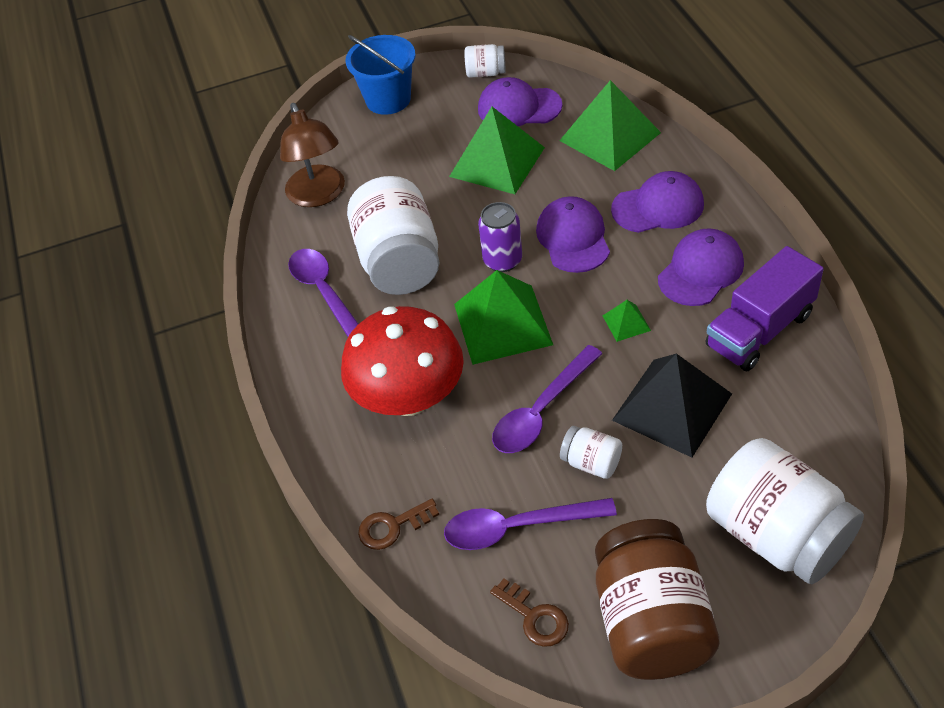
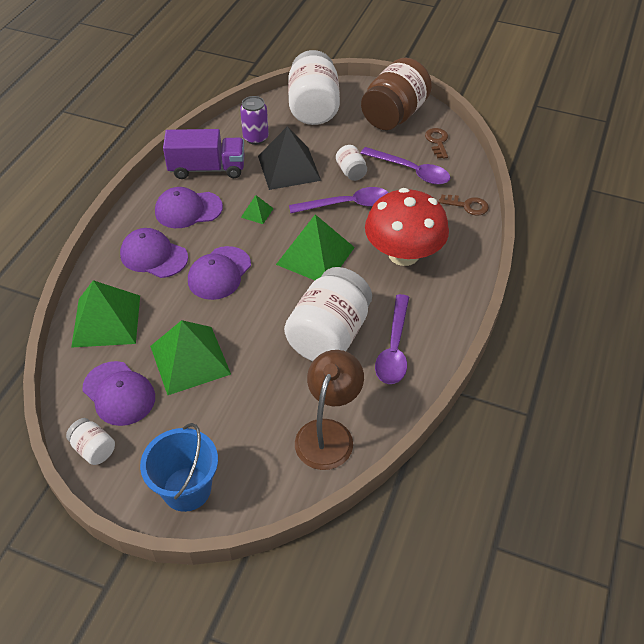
camera: 145 degrees left, 0 degrees up
purple can [478,202,522,272] -> purple can moved to [240,96,269,145]

